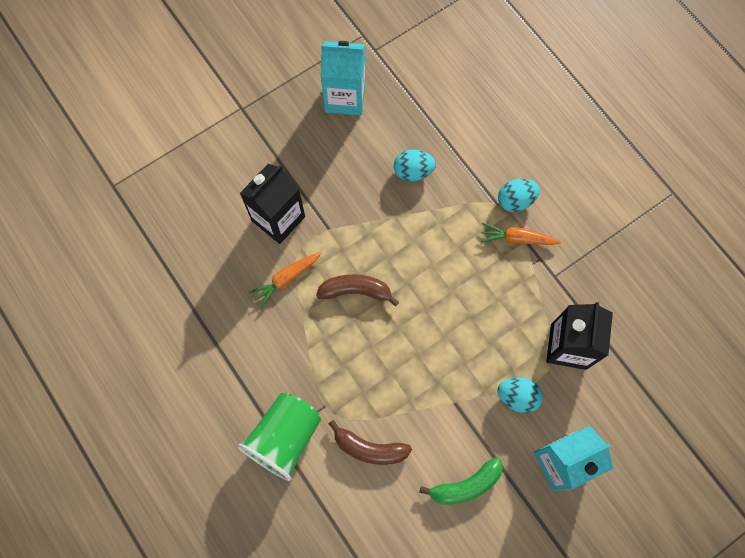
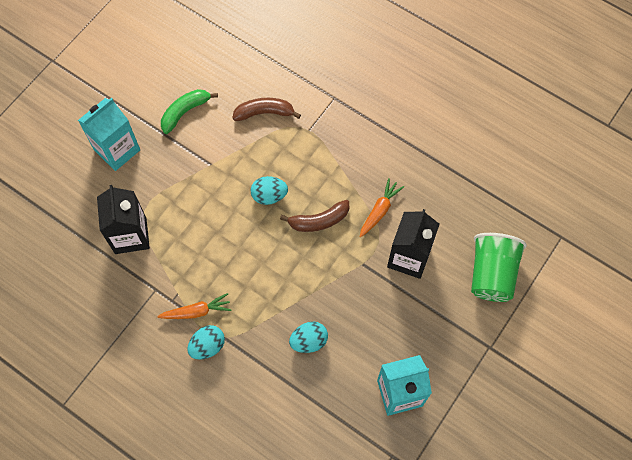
camera: 160 degrees right, 5 degrees down
green cup [237,393,321,481] -> green cup moved to [471,233,527,302]
turquoise egg [497,378,543,413] -> turquoise egg moved to [251,176,288,205]

